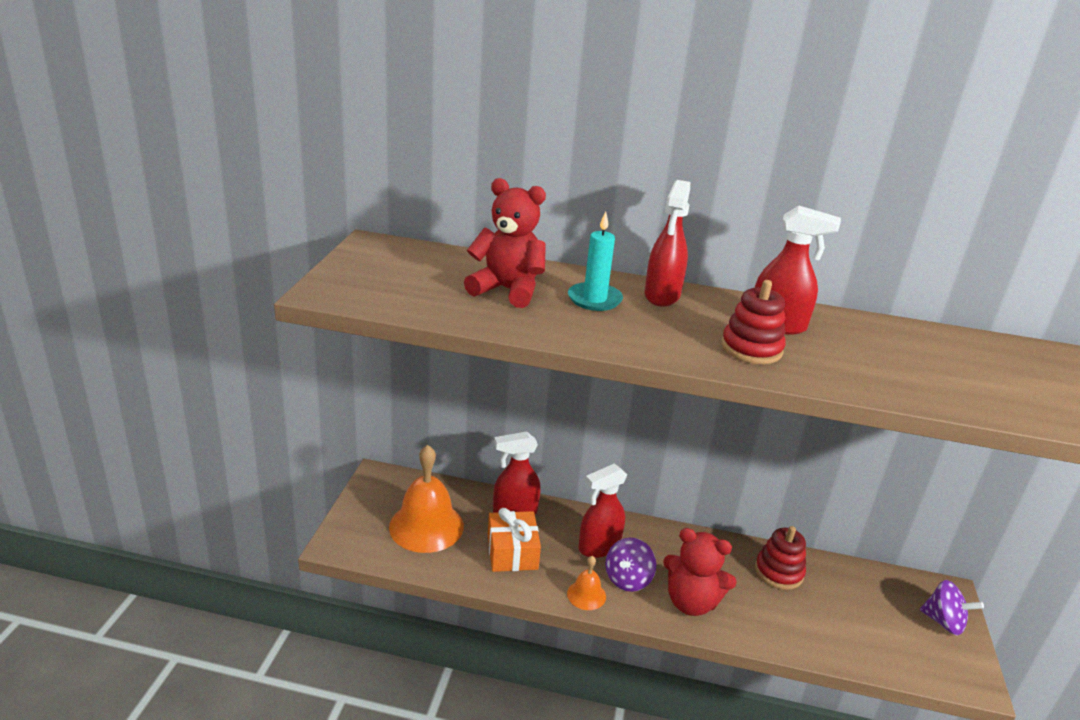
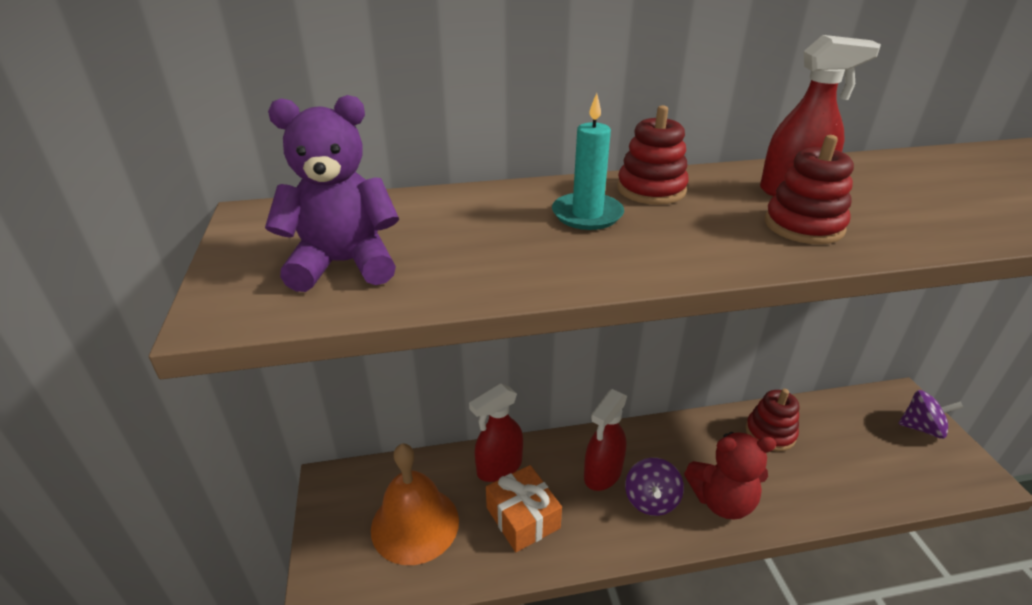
camera: 20 degrees left, 5 degrees up
red teddy bear [464,178,546,308] -> none
orange bell [567,556,606,610] -> none
red spray bottle [644,180,690,307] -> red stacking toy [617,105,689,205]
none -> purple teddy bear [265,95,399,292]

